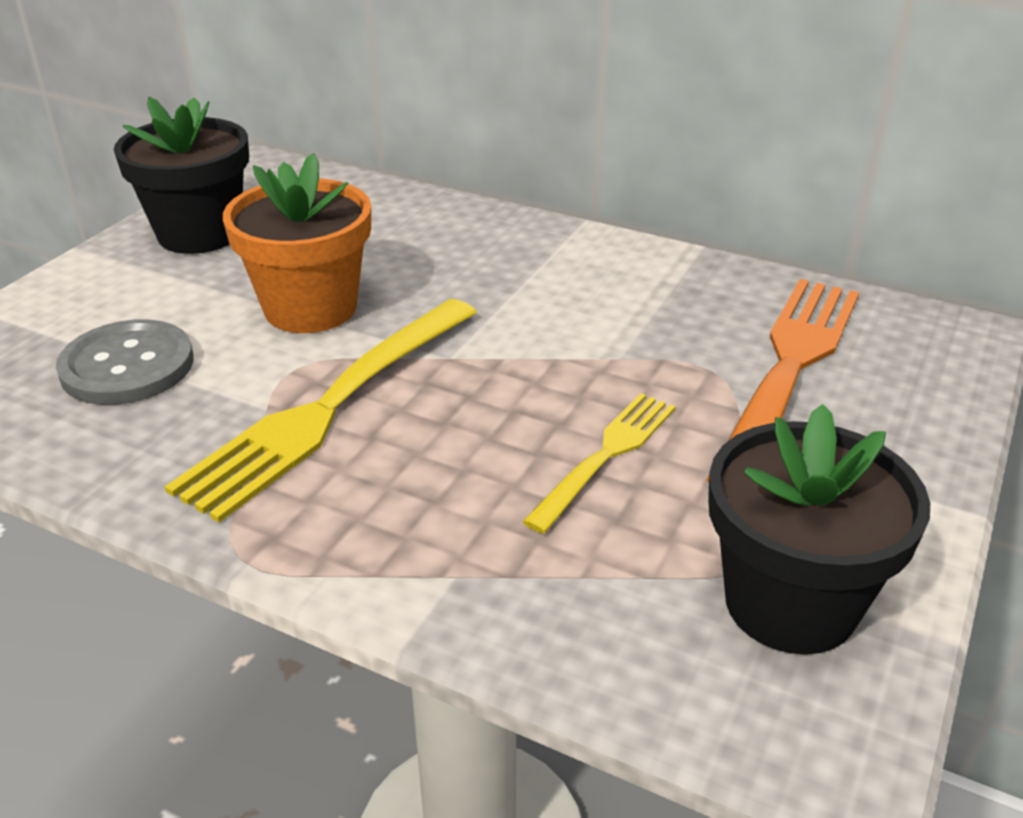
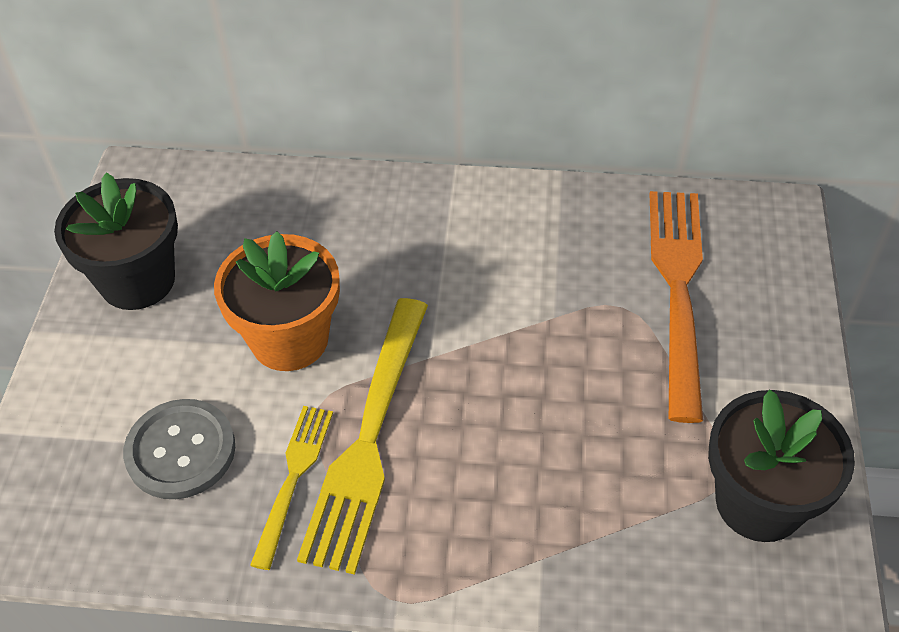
camera: 20 degrees left, 15 degrees up
yellow fork [522,393,676,534] -> yellow fork moved to [250,406,333,570]

